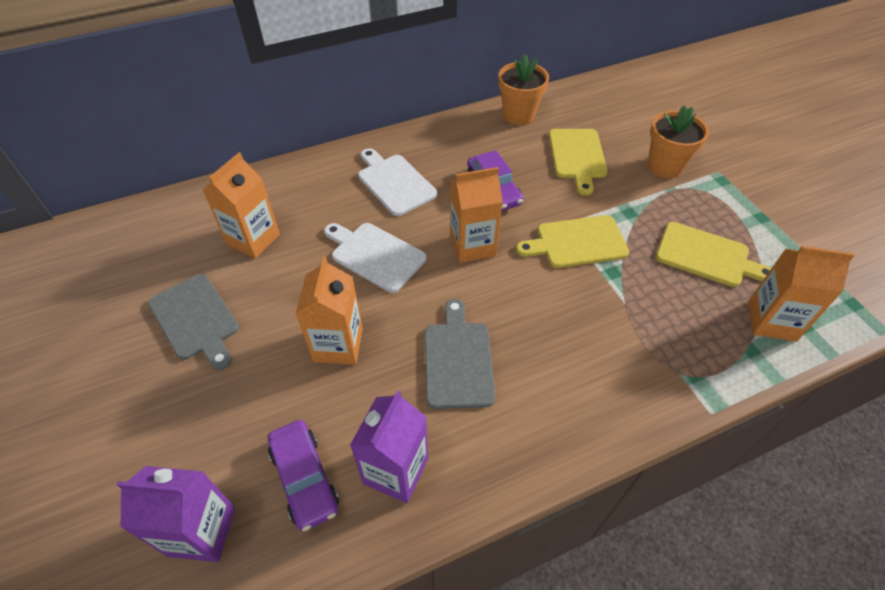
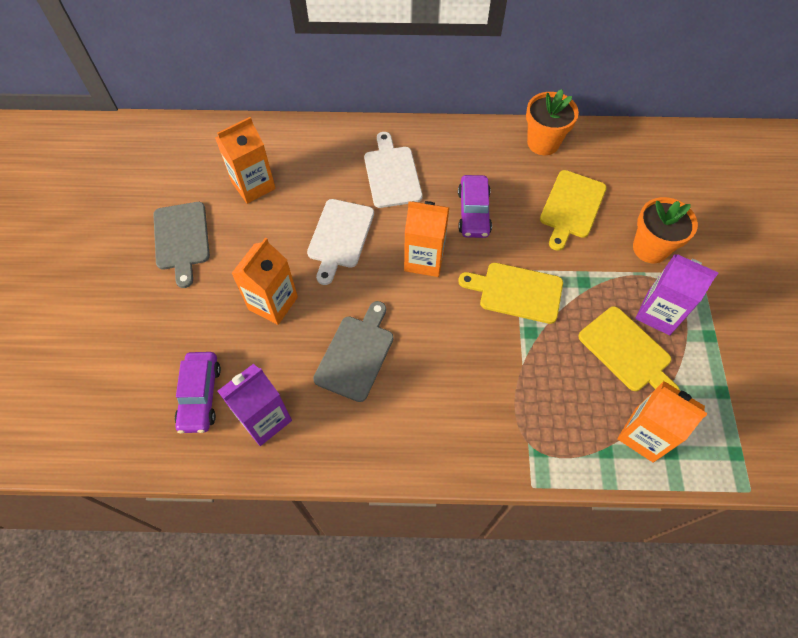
camera: 25 degrees right, 10 degrees up
purple carton [116,466,235,562] -> purple carton moved to [635,254,718,335]
white cutting board [324,223,426,293] -> white cutting board turned 135 degrees counterclockwise [307,199,374,285]

